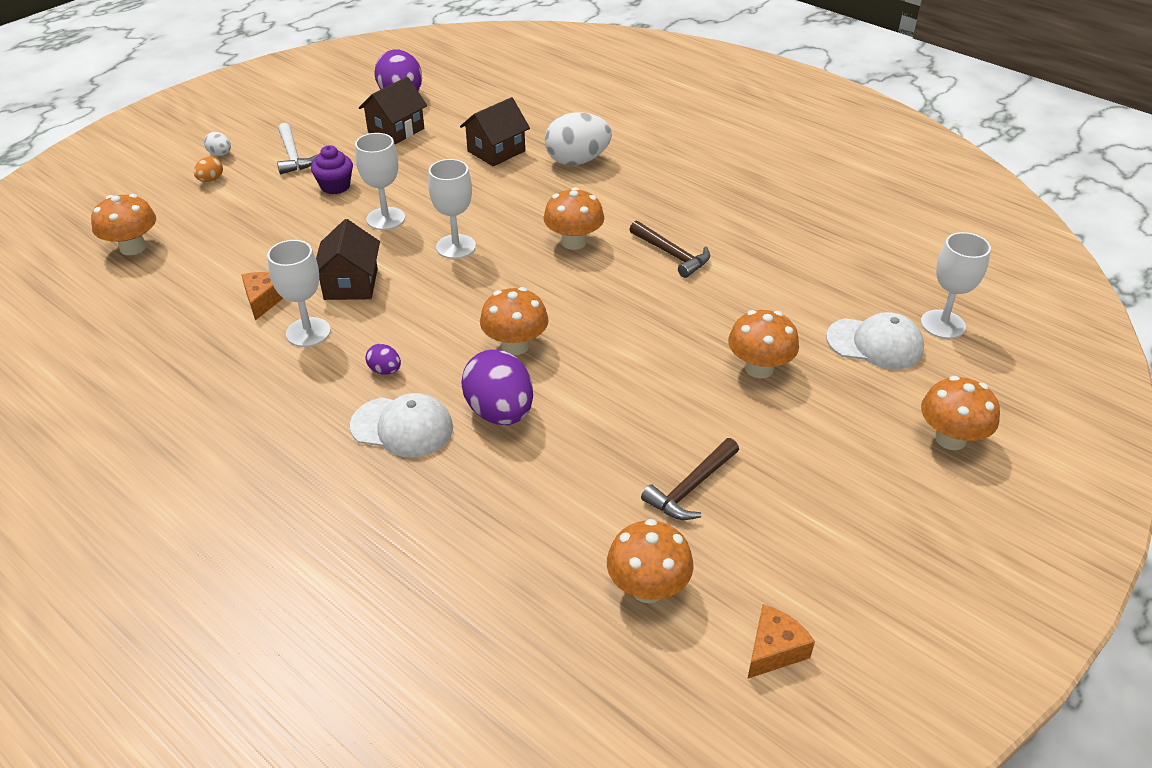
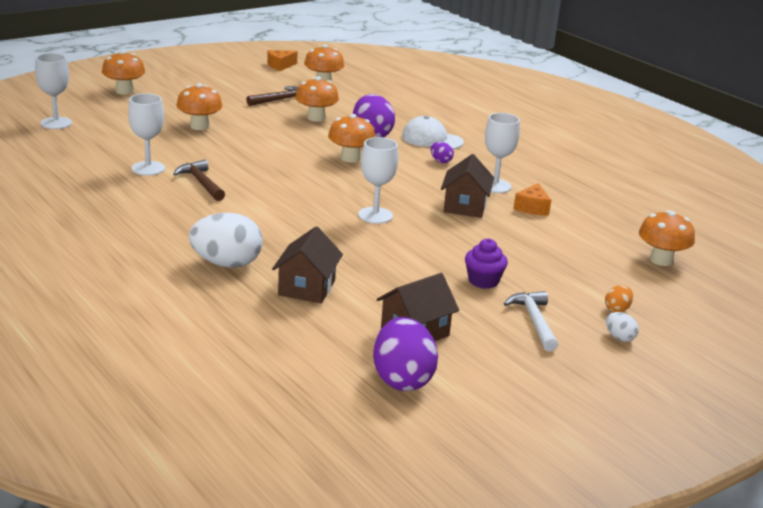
camera: 170 degrees left, 15 degrees down
white goblet [355,133,405,230] -> white goblet moved to [128,93,165,176]
brown house [460,97,530,166] -> brown house turned 45 degrees counterclockwise [272,226,343,303]
orange mushroom [543,187,604,250] -> orange mushroom moved to [295,76,339,122]
white cap [826,312,924,369] -> none

